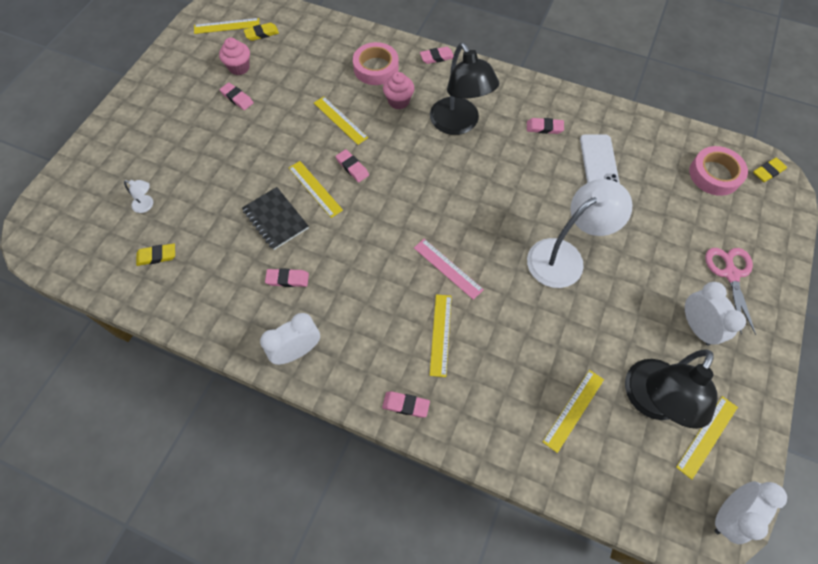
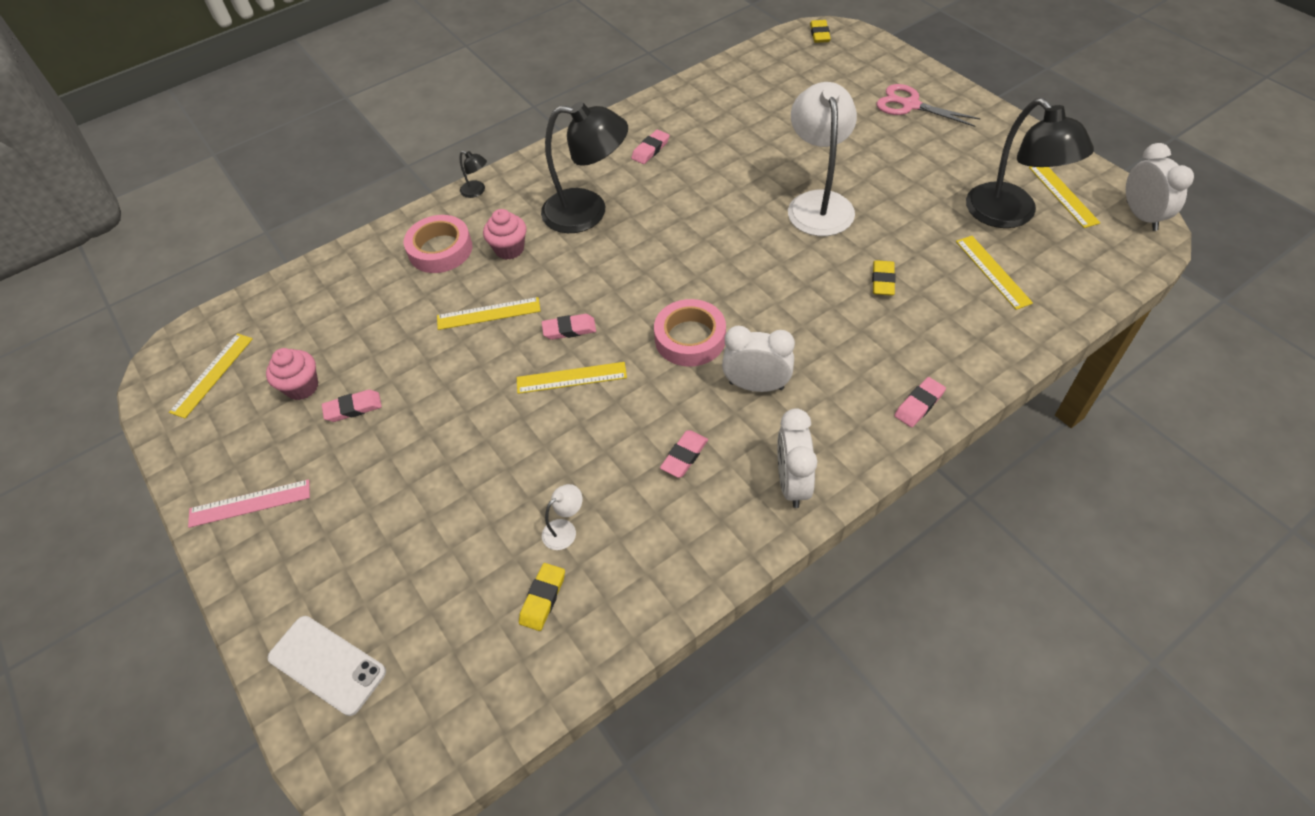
camera: 55 degrees left, 10 degrees down
white lamp [124,180,153,213] -> white lamp moved to [542,484,582,550]
black notebook [242,187,309,250] -> none
yellow eraser [244,23,279,41] -> yellow eraser moved to [872,260,895,296]
pink ruler [414,239,484,300] -> pink ruler moved to [188,479,310,528]
pink eraser [420,47,454,64] -> black lamp [460,151,487,198]
yellow ruler [430,294,452,377] -> none
white phone [580,134,620,183] -> white phone moved to [268,616,386,716]
white clock [685,282,746,346] -> white clock moved to [722,326,795,392]
pink tape [689,146,748,196] -> pink tape moved to [654,299,726,367]

